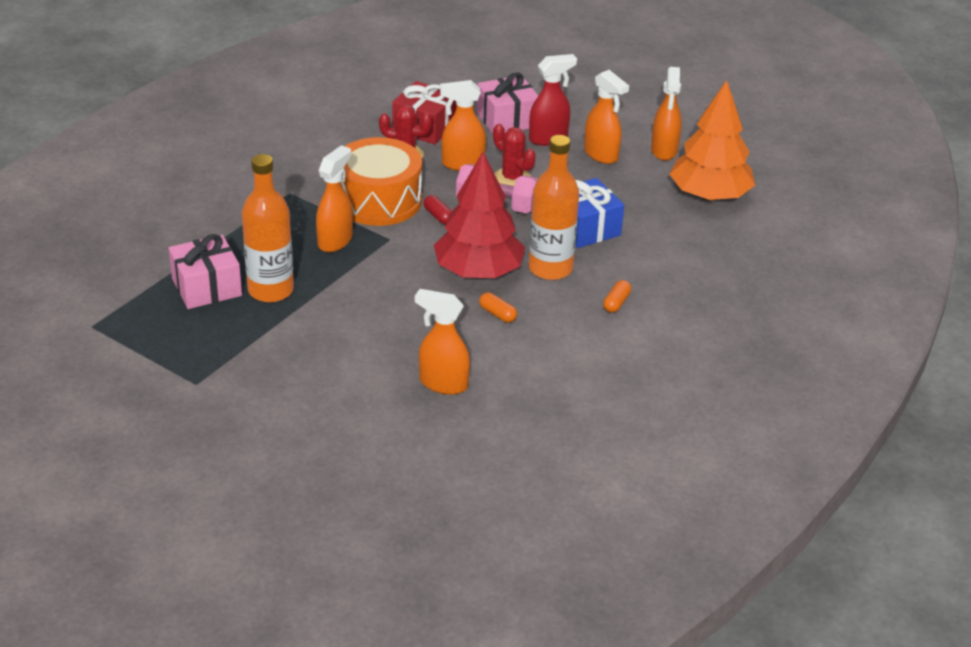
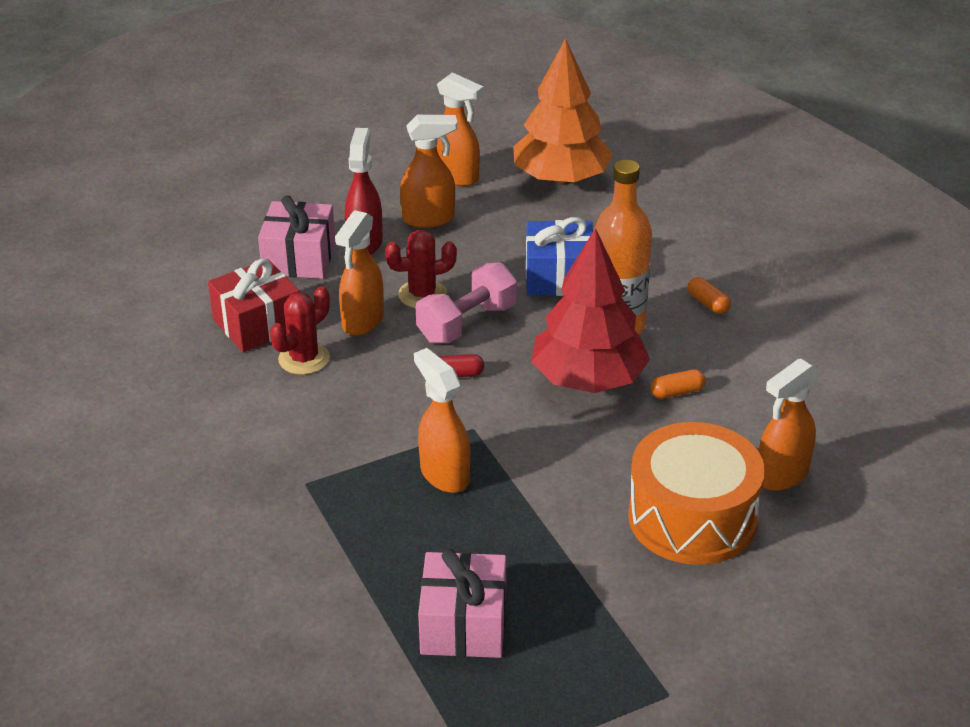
camera: 60 degrees left, 0 degrees up
orange bottle [242,154,294,302] -> none
orange drum [340,137,422,226] -> orange drum moved to [628,422,765,565]

